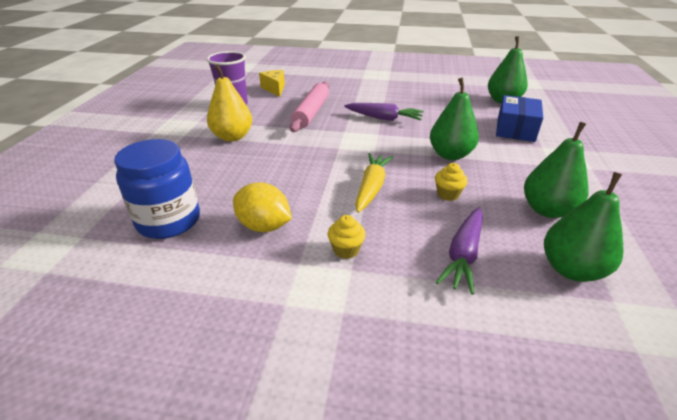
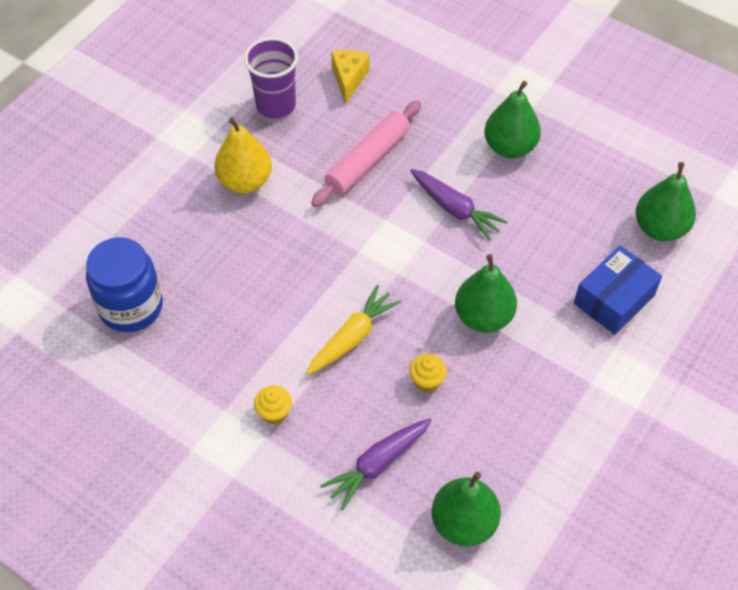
camera: 25 degrees right, 20 degrees up
yellow lemon [233,182,292,232] -> none
green pear [524,122,589,218] -> green pear moved to [484,81,541,158]

